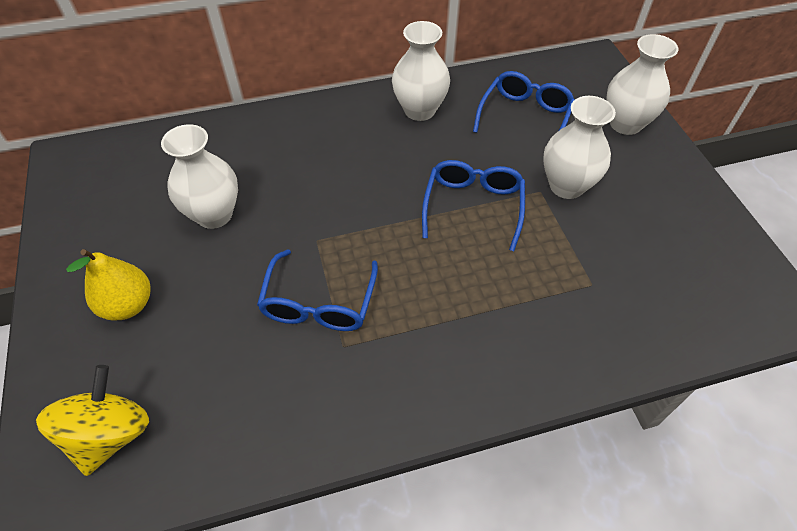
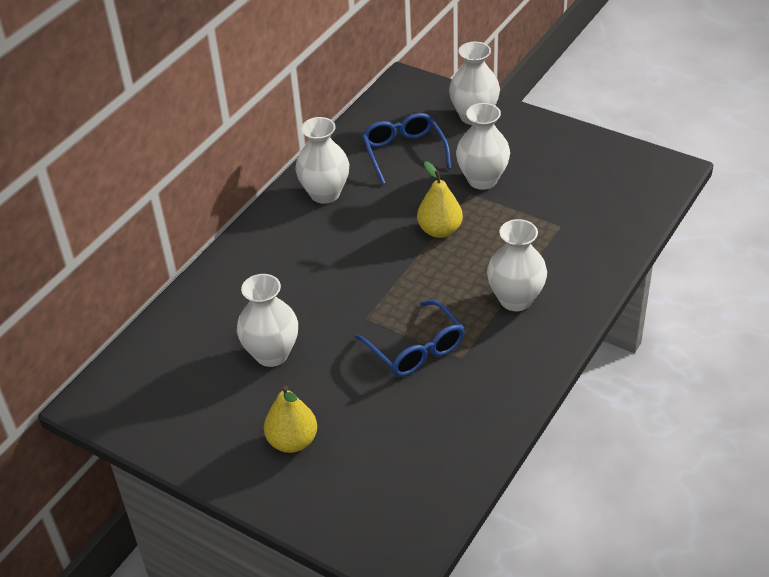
camera: 40 degrees left, 10 degrees down
yellow spinning top [36,365,149,476] -> none
blue glasses [422,160,525,251] -> yellow pear [417,161,463,238]
none -> white vase [487,219,547,311]

